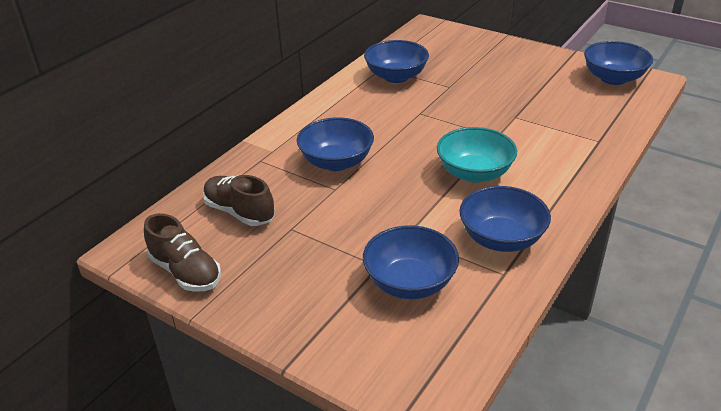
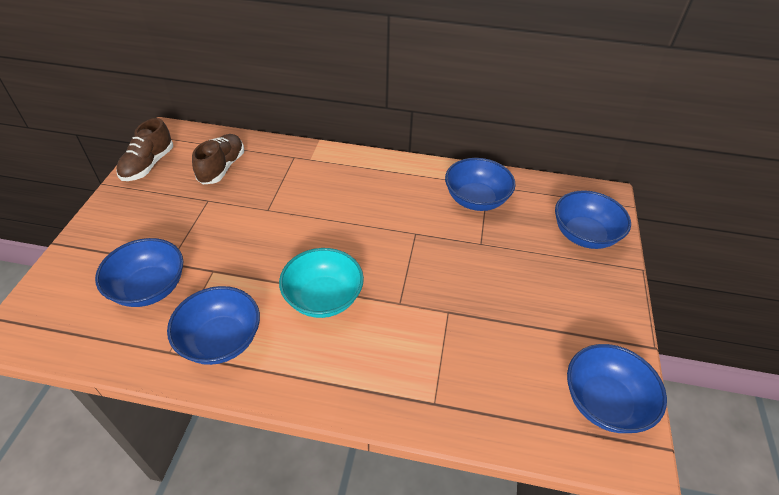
camera: 65 degrees right, 10 degrees up
blue bowl [297,117,374,171] -> blue bowl moved to [555,190,631,249]

